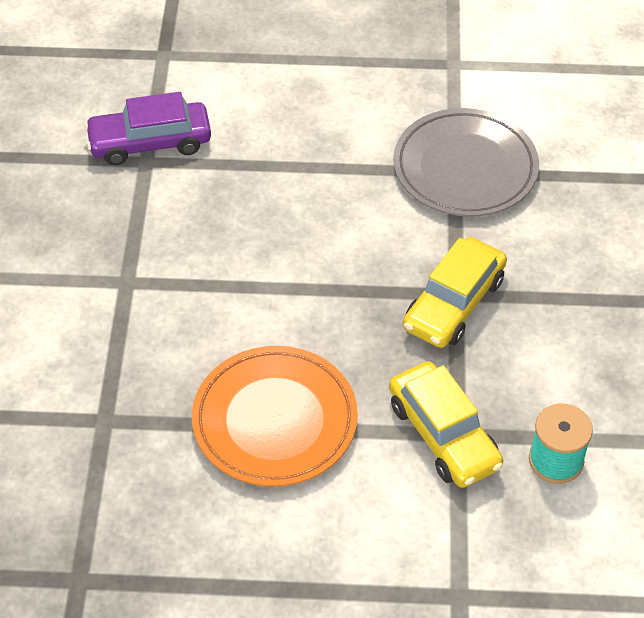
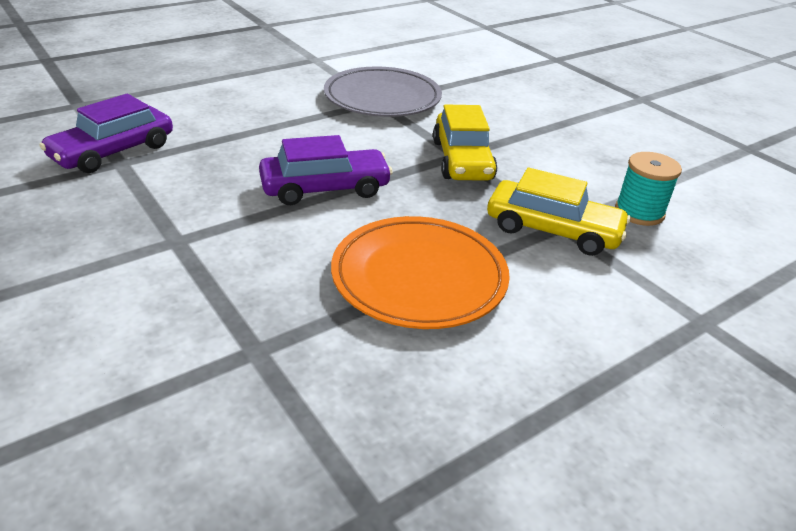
camera: 40 degrees left, 15 degrees down
none -> purple car [259,135,393,205]

